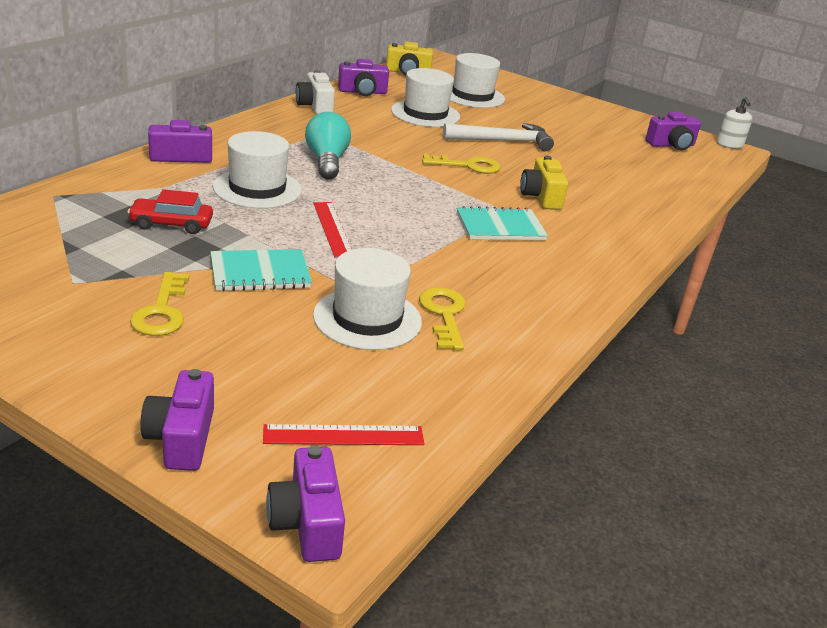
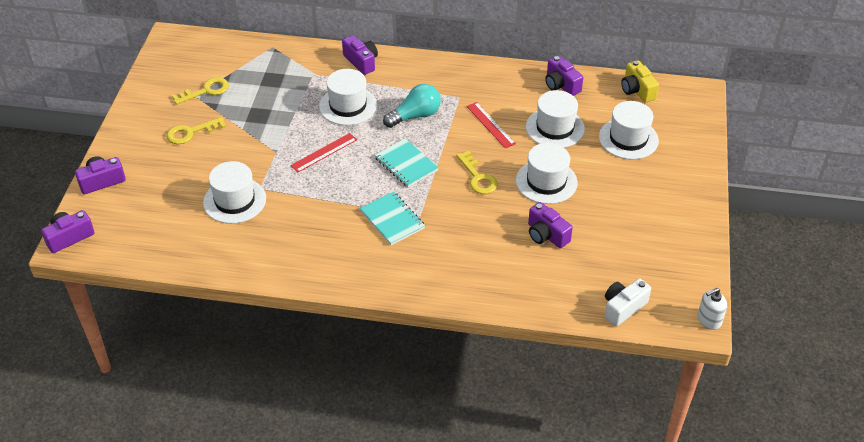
camera: 70 degrees right, 15 degrees up
red car [127,189,213,234] -> none
turquoise notebook [210,249,312,291] -> turquoise notebook moved to [375,138,439,187]
red ruler [263,424,424,445] -> red ruler moved to [467,102,516,149]
white camera [296,70,335,114] -> white camera moved to [605,278,651,326]
yellow key [419,287,466,350] -> yellow key moved to [172,77,229,105]
white hammer [443,123,554,151] -> white hat [516,143,578,204]
yellow camera [520,156,568,210] -> none
purple camera [645,112,701,150] -> purple camera moved to [528,202,573,248]

